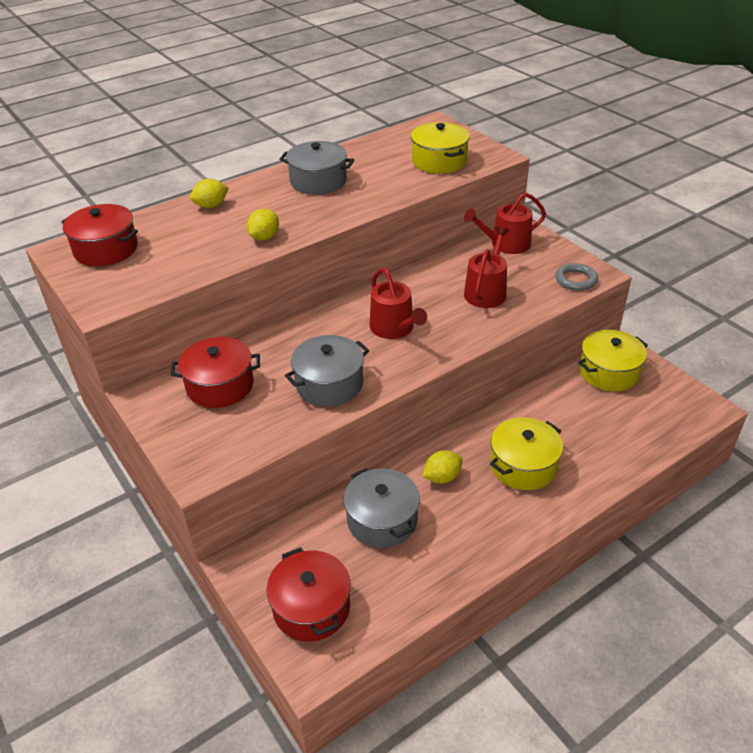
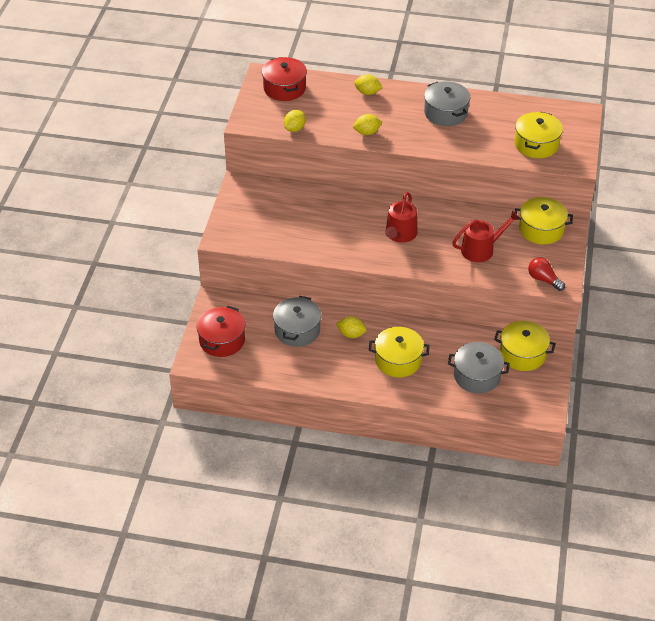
camera: 45 degrees right, 5 degrees up
red pot [170,337,260,408] -> none
grey pot [285,335,369,406] -> grey pot moved to [448,342,510,394]
red watering can [464,193,546,254] -> yellow pot [515,197,573,245]
grey ring [555,263,598,291] -> red light bulb [528,257,565,291]
none -> yellow lemon [284,110,306,132]

